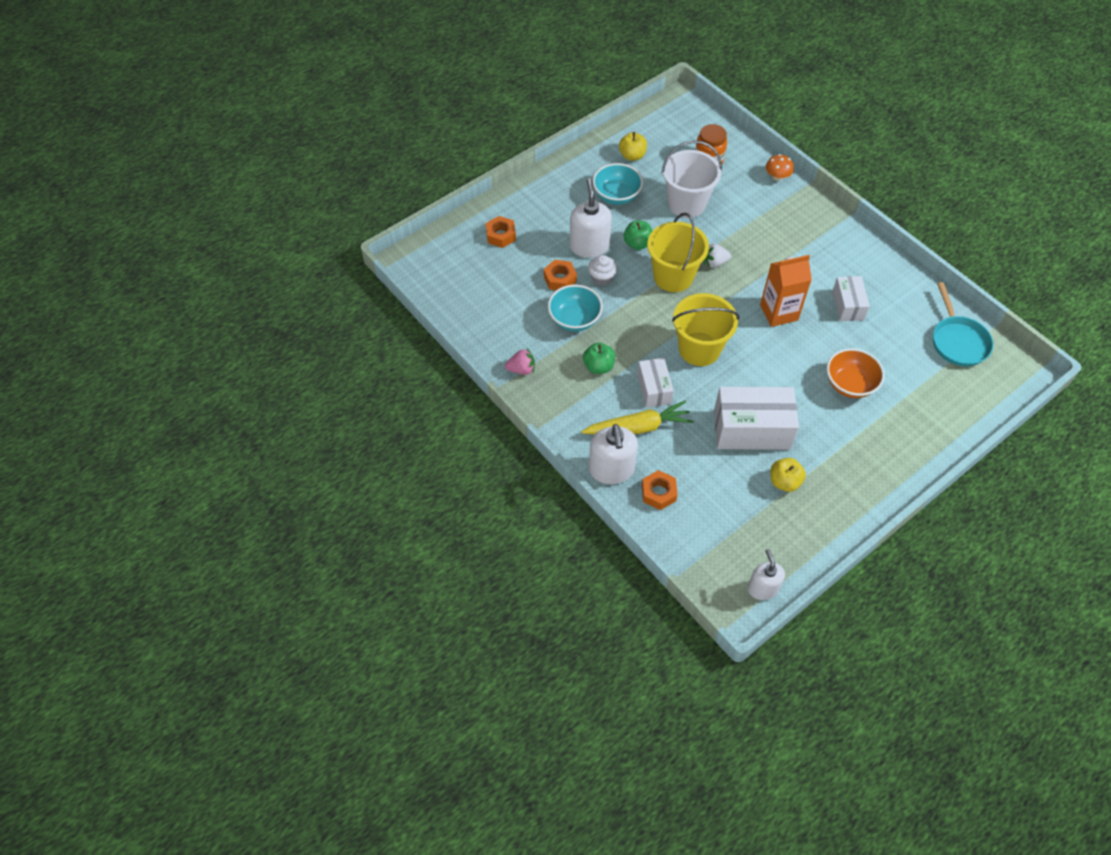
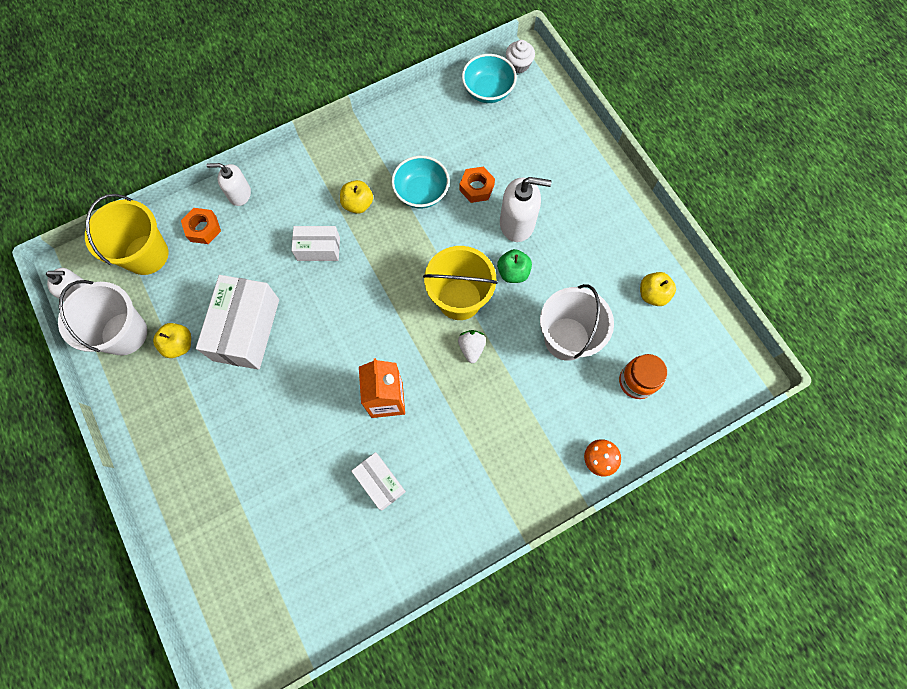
camera: 100 degrees right, 15 degrees up
orange nut [486,216,516,248] -> none
pink strawberry [505,349,535,375] -> none
yellow carrot [581,400,693,435] -> none
green apple [583,343,615,374] -> yellow apple [340,180,373,214]
white cupcake [588,255,617,286] -> white cupcake moved to [506,40,535,73]
white soap dispenser [589,424,638,484] -> white soap dispenser [207,163,251,206], size x0.65
turquoise bowl [592,163,643,205] -> turquoise bowl moved to [462,54,517,103]
yellow bucket [672,293,739,366] -> yellow bucket moved to [85,194,169,275]
orange bowl [826,348,885,398] -> none
white box [832,276,870,321] -> white box turned 45 degrees clockwise [351,452,406,510]
turquoise pan [933,282,994,367] -> none
none -> white bucket [58,280,147,355]

